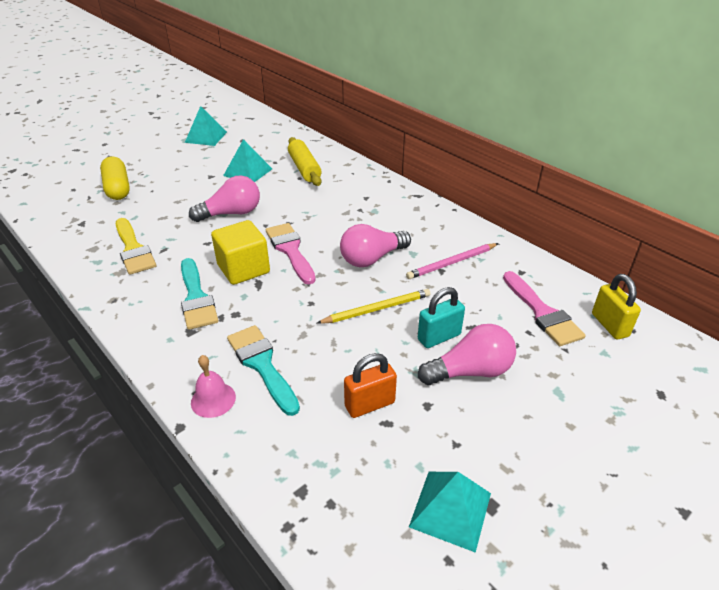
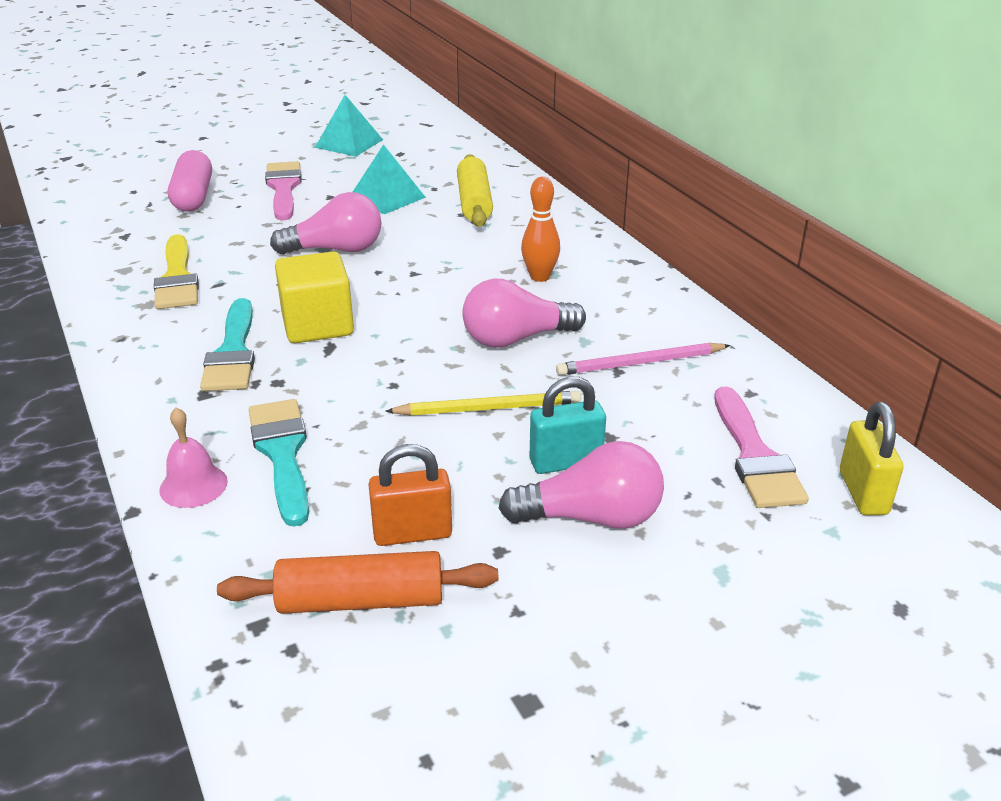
camera: 15 degrees right, 5 degrees down
yellow capsule [100,157,130,200] -> pink capsule [168,150,212,212]
pink brush [266,223,316,284] -> pink brush moved to [265,161,302,220]
turquoise pyramid [409,472,491,553] -> none
none -> orange rolling pin [217,551,498,614]
none -> orange bowling pin [521,177,560,282]

